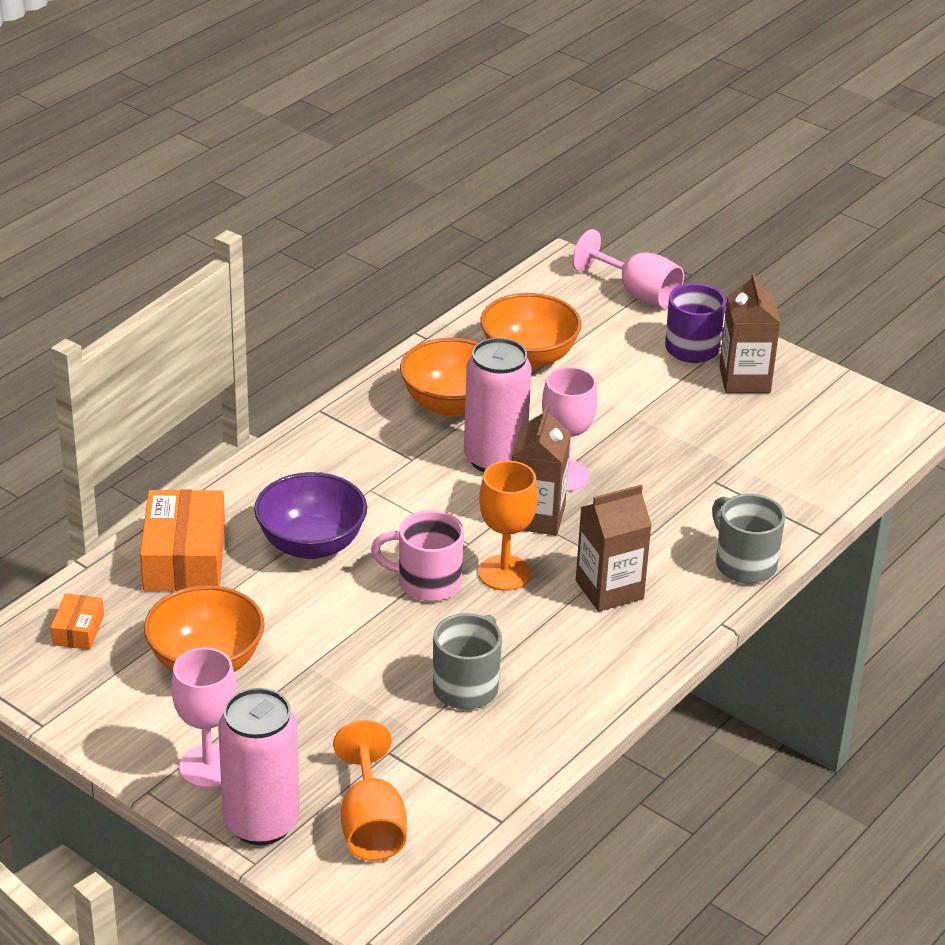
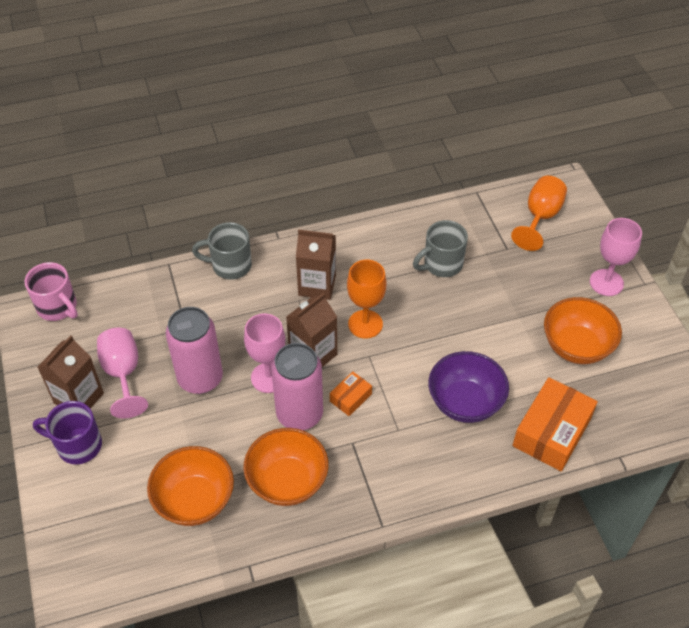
camera: 145 degrees left, 15 degrees up
orange box [51,593,104,650] -> orange box moved to [330,372,372,416]
pink can [218,688,299,845] -> pink can moved to [166,307,223,394]
pink mug [371,510,464,601] -> pink mug moved to [25,262,78,321]
pink goblet [572,229,684,308] -> pink goblet moved to [97,328,148,418]
grey mug [712,494,785,584] -> grey mug turned 90 degrees clockwise [192,222,252,280]

